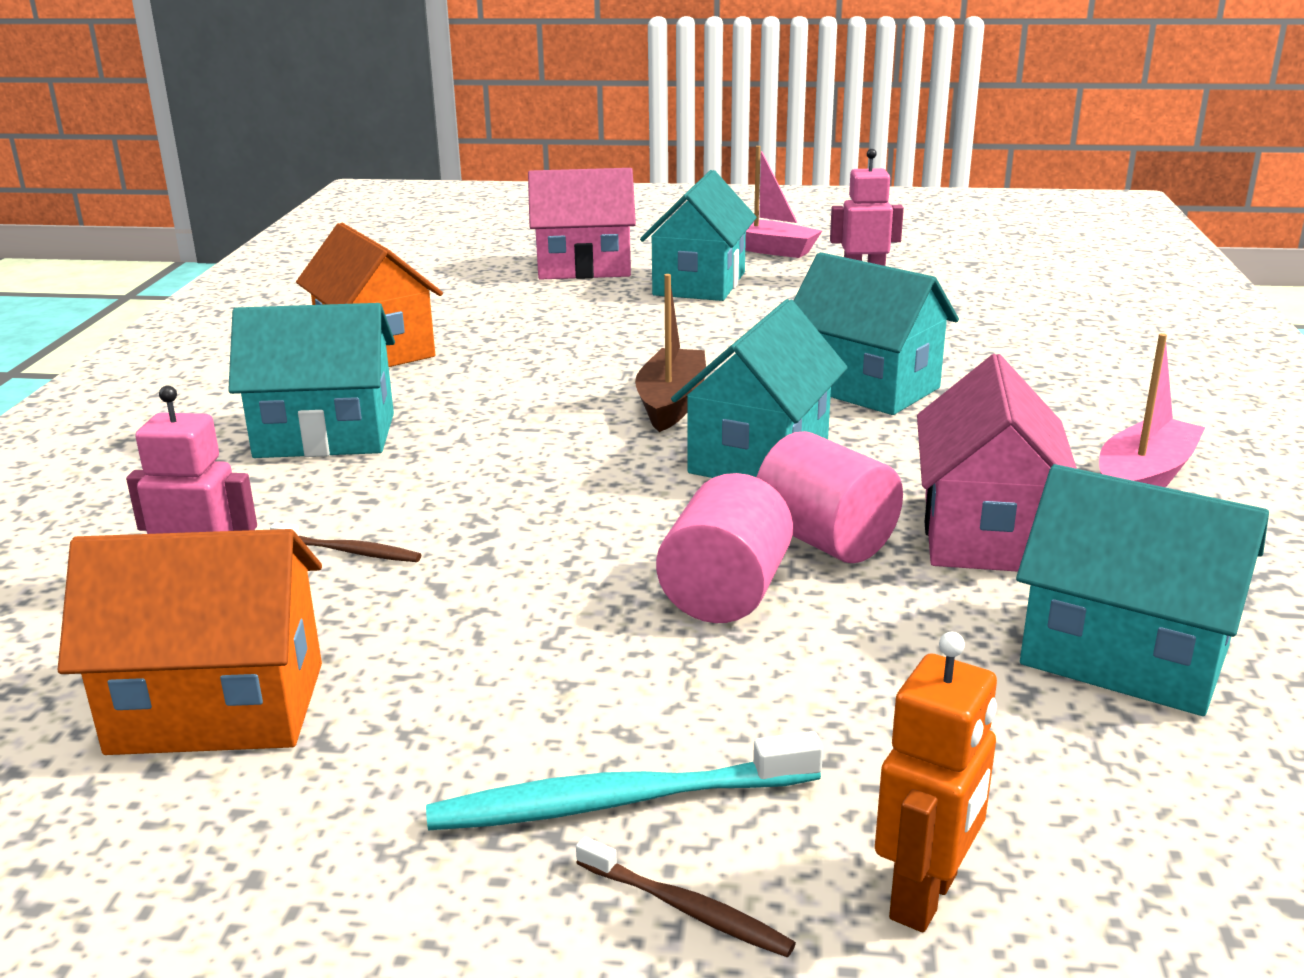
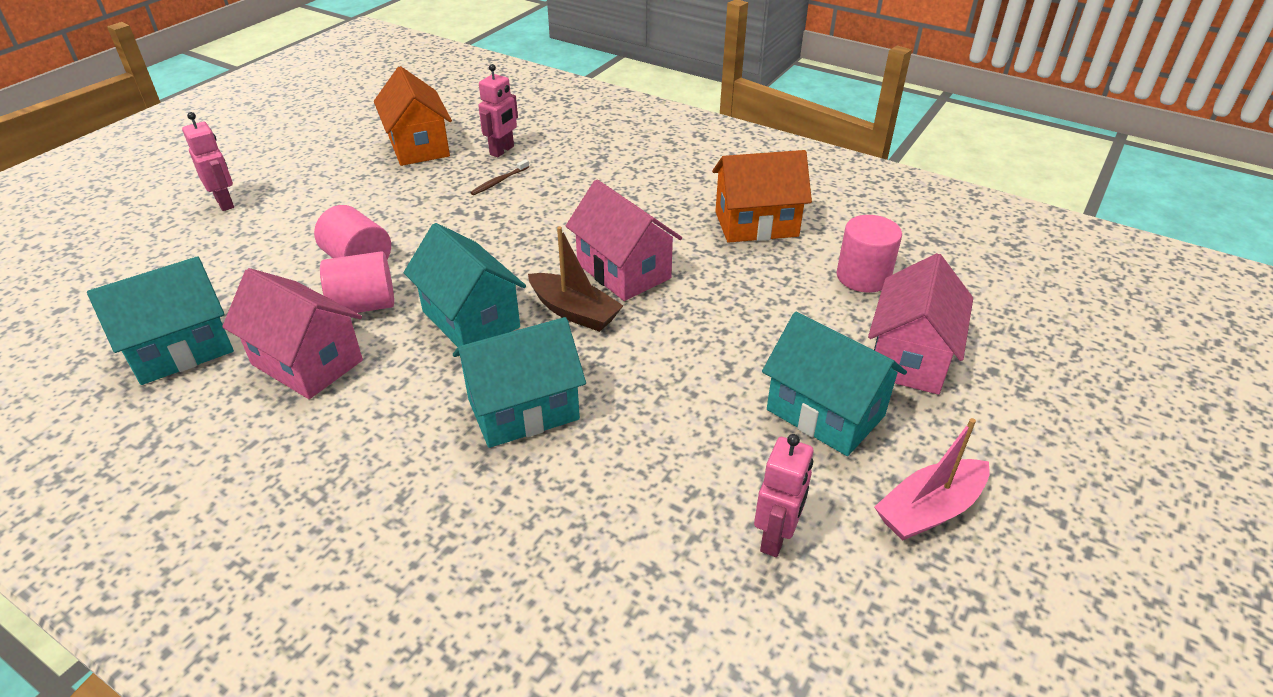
camera: 115 degrees right, 15 degrees up
orange house [58,529,322,755] -> orange house turned 45 degrees counterclockwise [374,66,452,166]
turquoise house [228,303,395,458] -> none
turquoise toothbrush [426,731,823,830] -> none
brown toothbrush [576,837,796,958] -> pink robot [182,112,234,211]
orange robot [875,632,997,932] -> none
pink boat [1099,333,1206,487] -> none
none -> pink house [566,180,682,301]
none -> pink cylinder [837,215,902,293]

